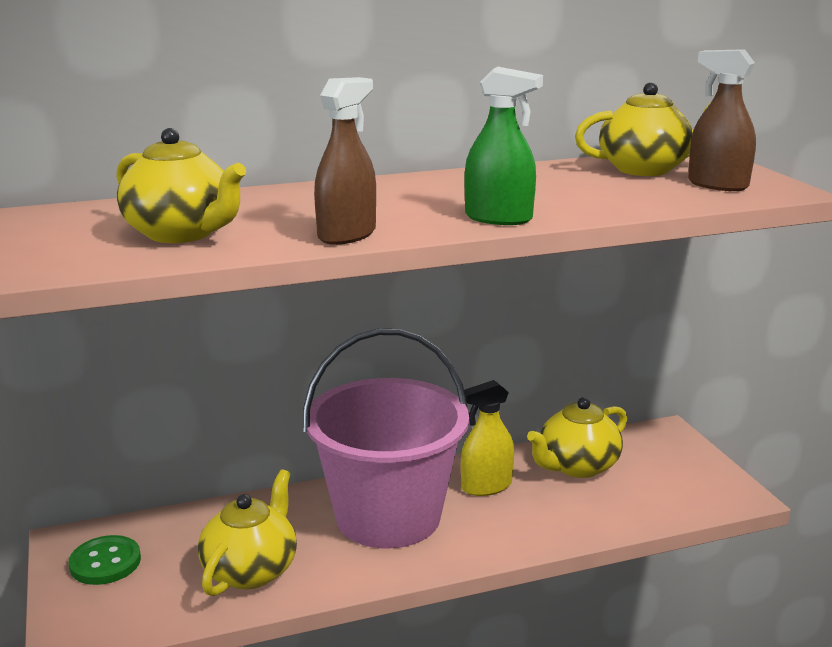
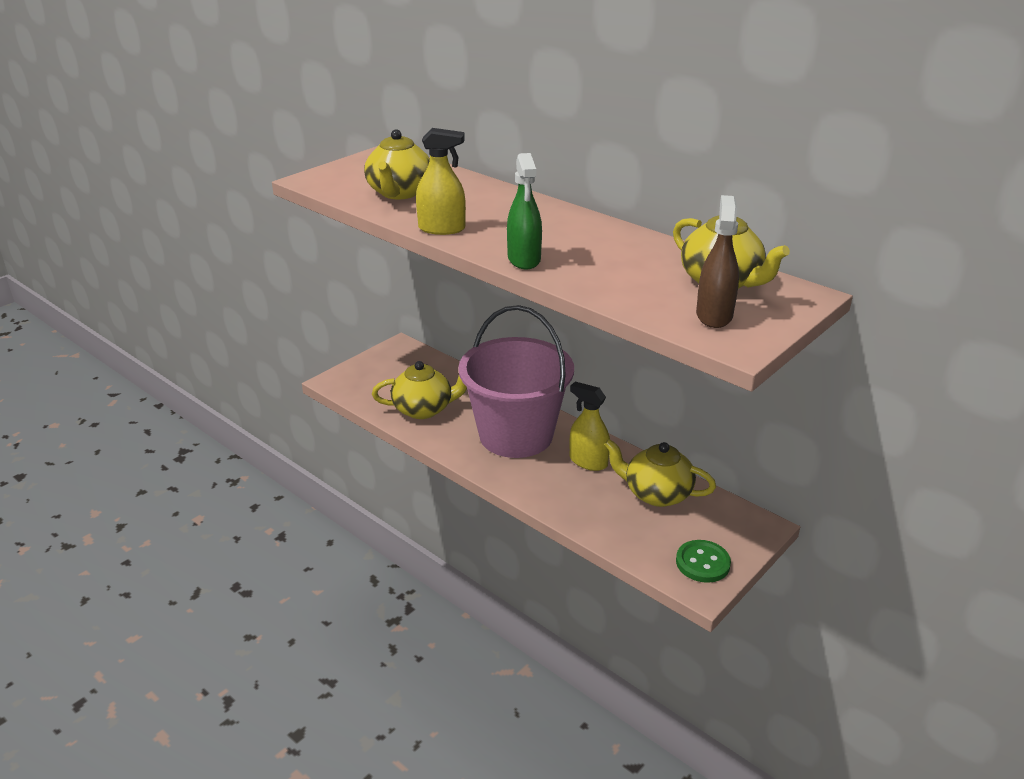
camera: 60 degrees right, 10 degrees up
green button [69,535,141,585] -> green button moved to [676,540,731,583]
brown spray bottle [314,77,376,245] -> yellow spray bottle [416,128,466,235]

